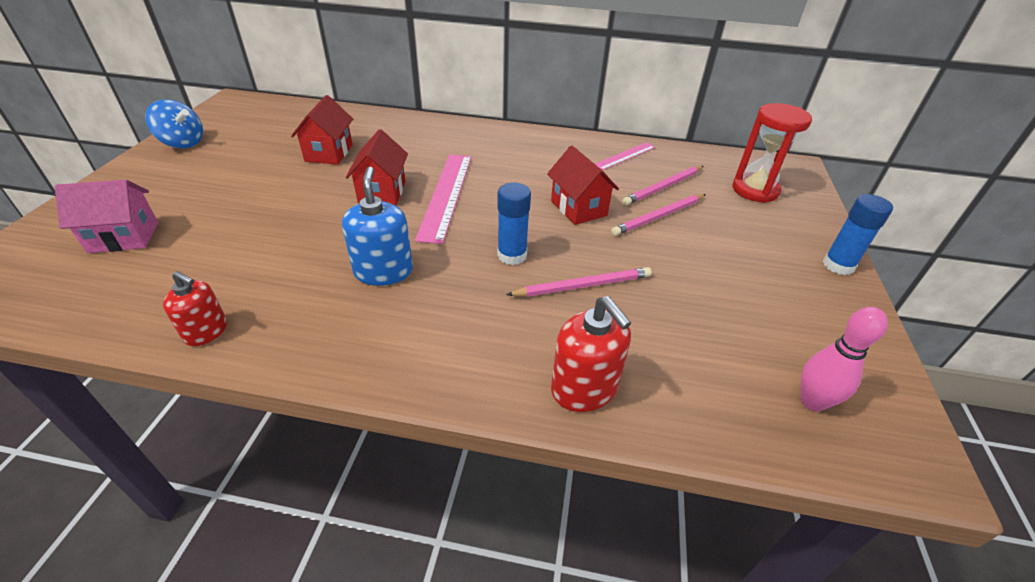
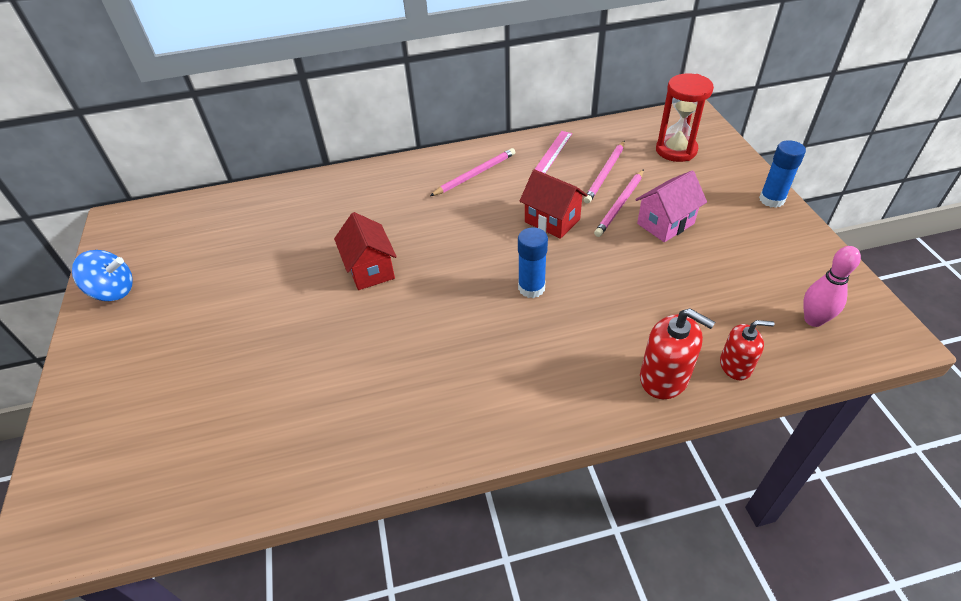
camera: 20 degrees left, 5 degrees up
pink house [55,180,158,253] -> pink house moved to [635,170,707,242]
red soap dispenser [163,271,227,346] -> red soap dispenser moved to [720,320,774,380]
red house [291,95,353,165] -> none
blue soap dispenser [342,167,413,286] -> none
pink ruler [415,155,472,244] -> none
pink pencil [506,267,652,297] -> pink pencil moved to [430,148,516,196]

